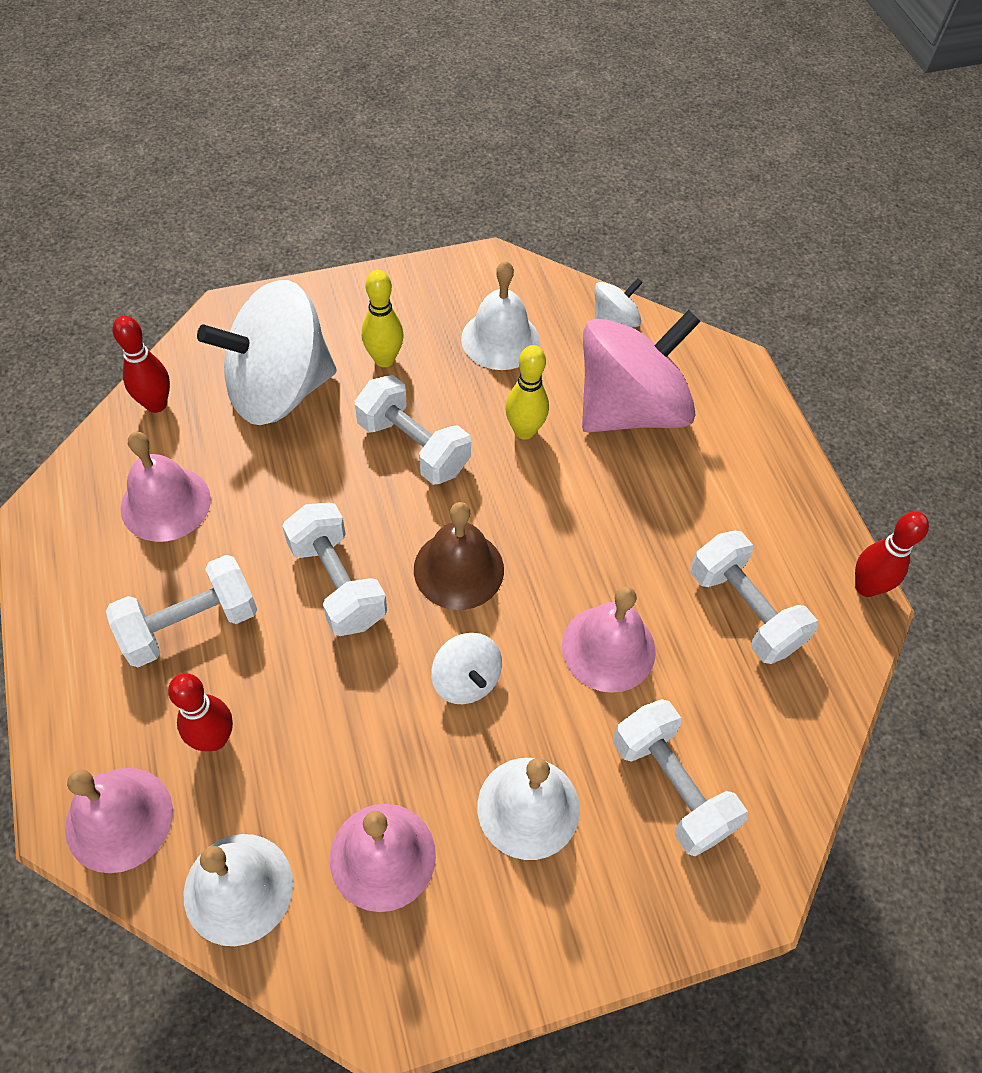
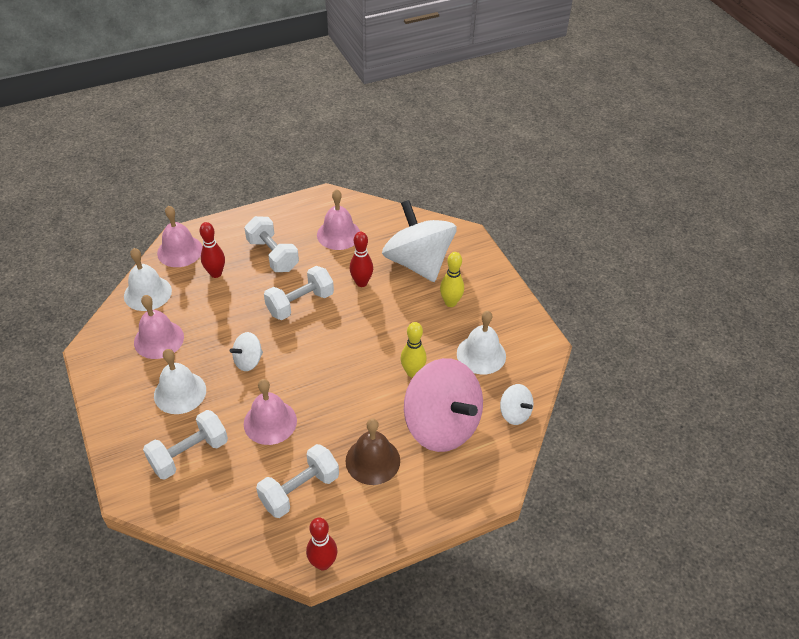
camera: 85 degrees right, 10 degrees down
red bowling pin [113,315,170,413] -> red bowling pin moved to [350,232,373,287]
white dumbbell [355,375,471,485] -> none
brown bell [414,502,504,610] -> brown bell moved to [345,418,400,485]

